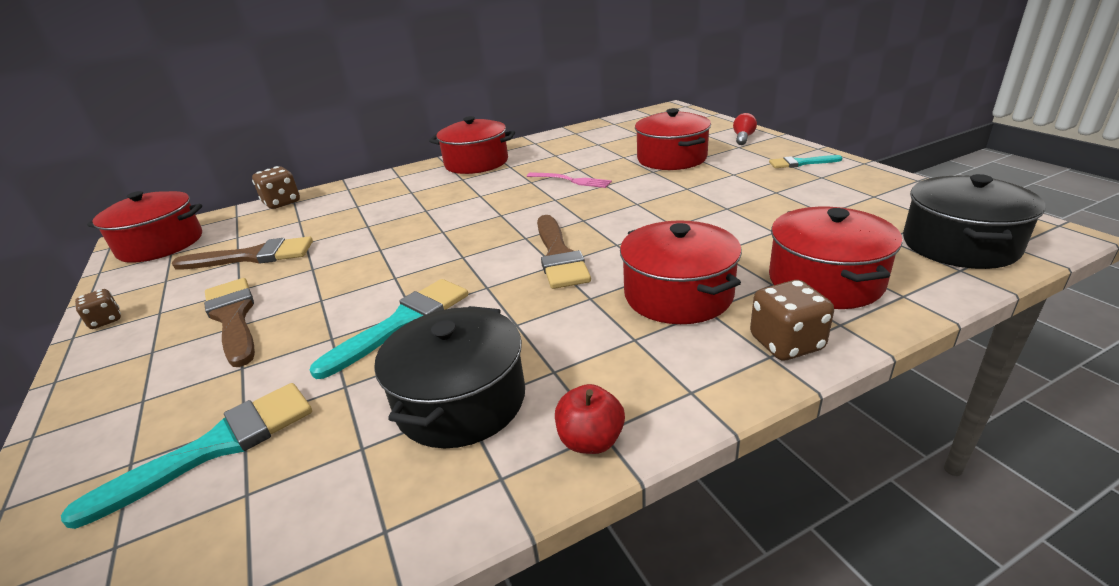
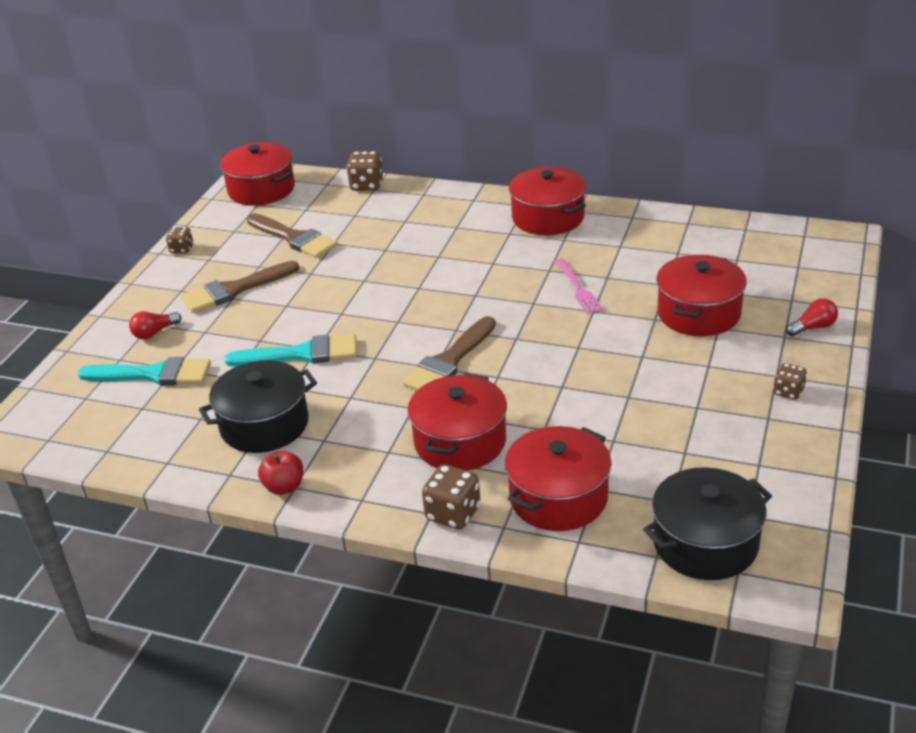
camera: 45 degrees right, 5 degrees up
brown brush [204,278,255,367] -> brown brush turned 135 degrees counterclockwise [181,261,299,313]
turquoise brush [769,155,843,168] -> brown dice [773,363,807,400]
none -> red light bulb [129,311,181,339]

